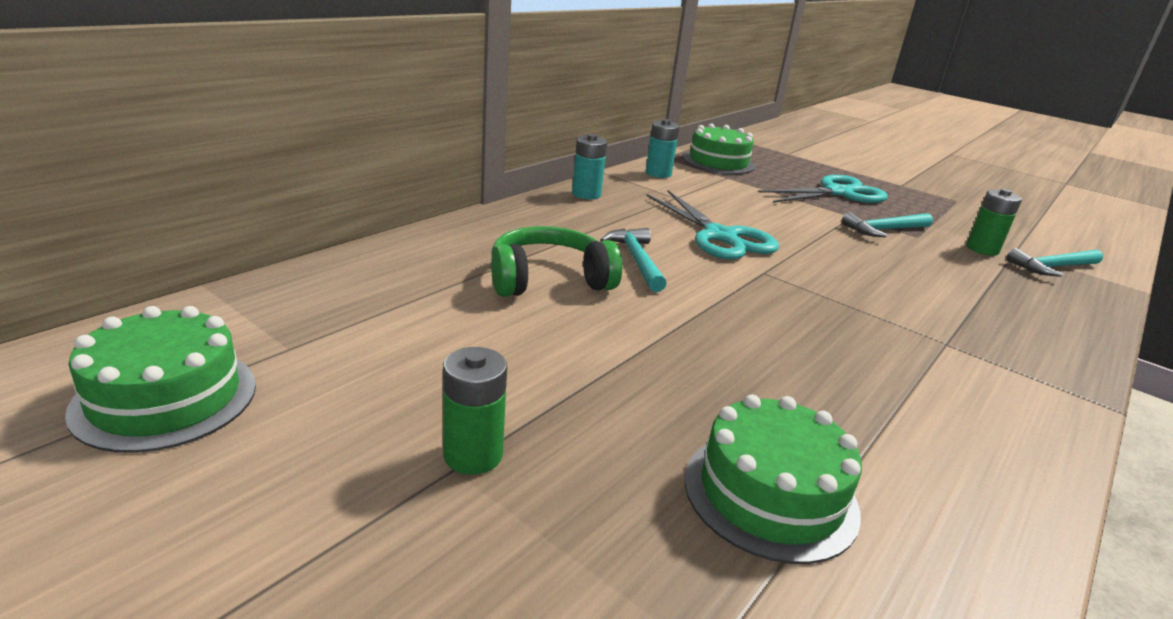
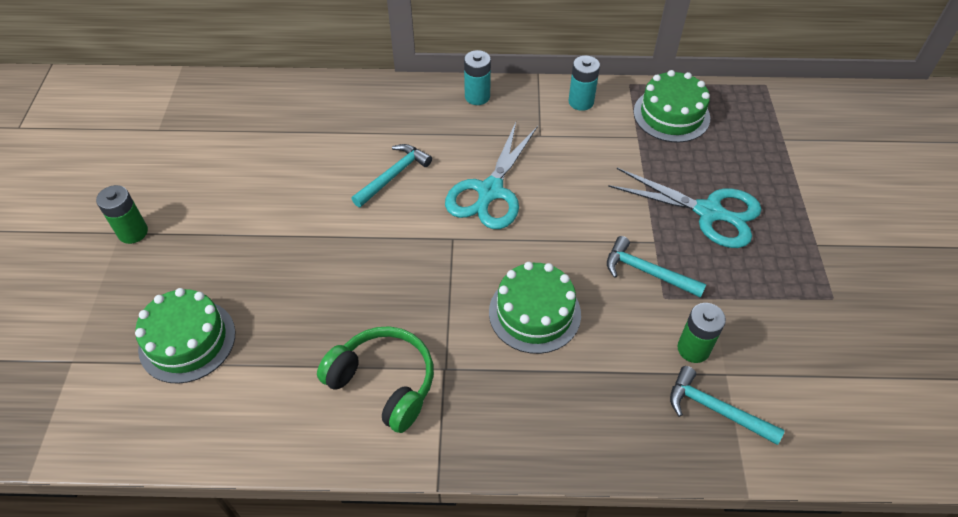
camera: 55 degrees right, 25 degrees up
green cake [65,306,256,453] -> green cake moved to [489,262,581,354]
green headphones [491,226,622,297] -> green headphones moved to [317,326,434,433]

